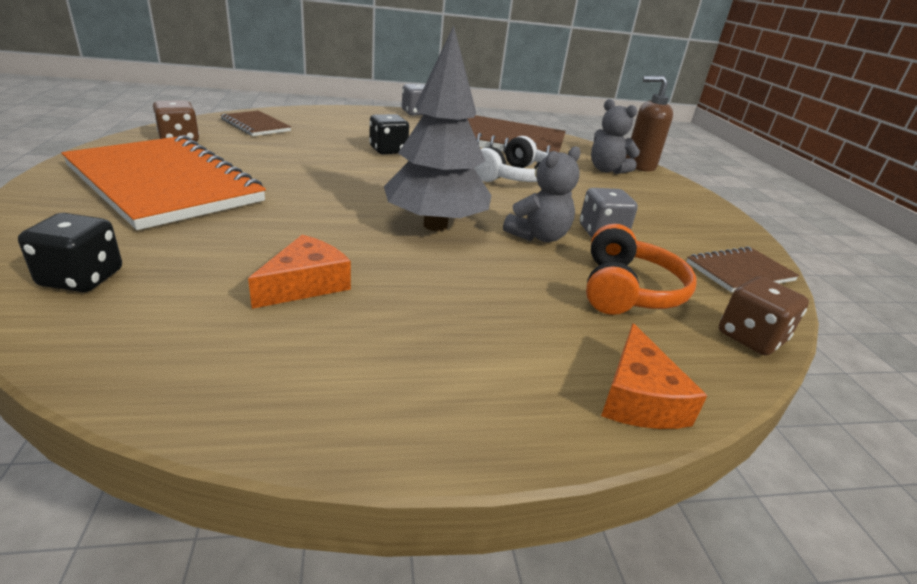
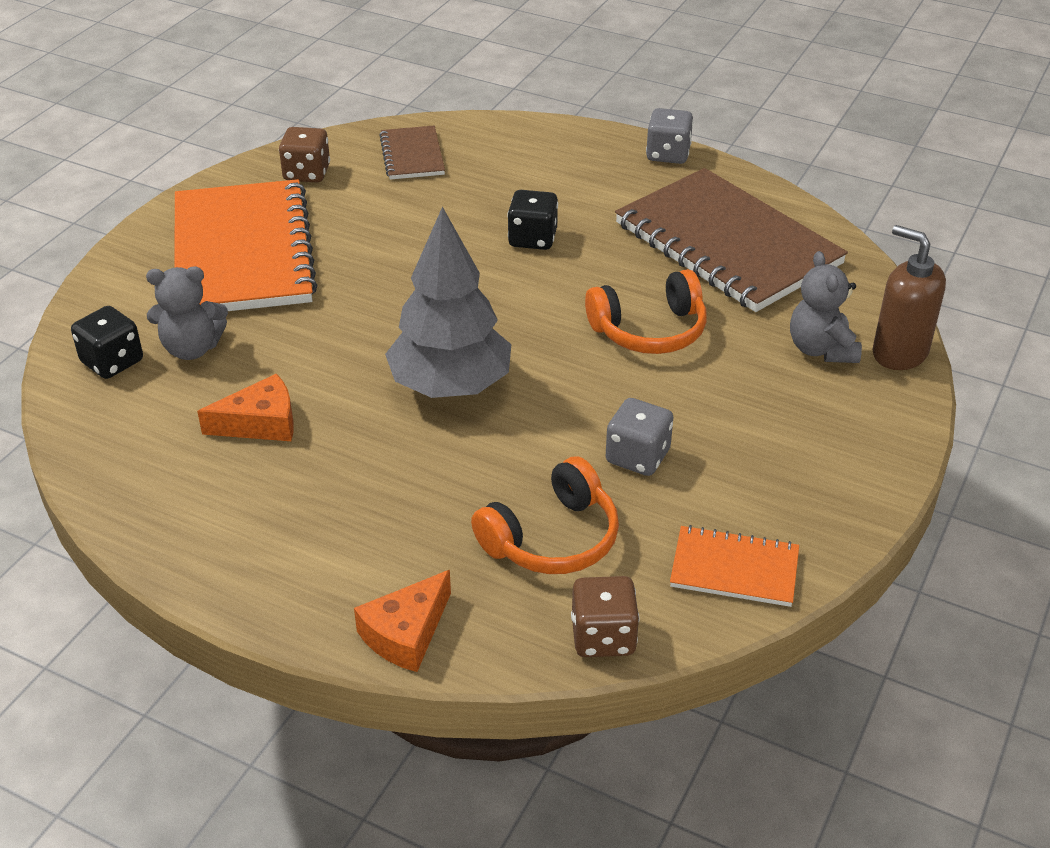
camera: 40 degrees right, 10 degrees up
white headphones [474,136,548,182] -> orange headphones [585,269,707,354]
grey teddy bear [503,146,581,242] -> grey teddy bear moved to [146,267,228,360]
brown notebook [686,247,800,293] -> orange notebook [670,525,799,607]

